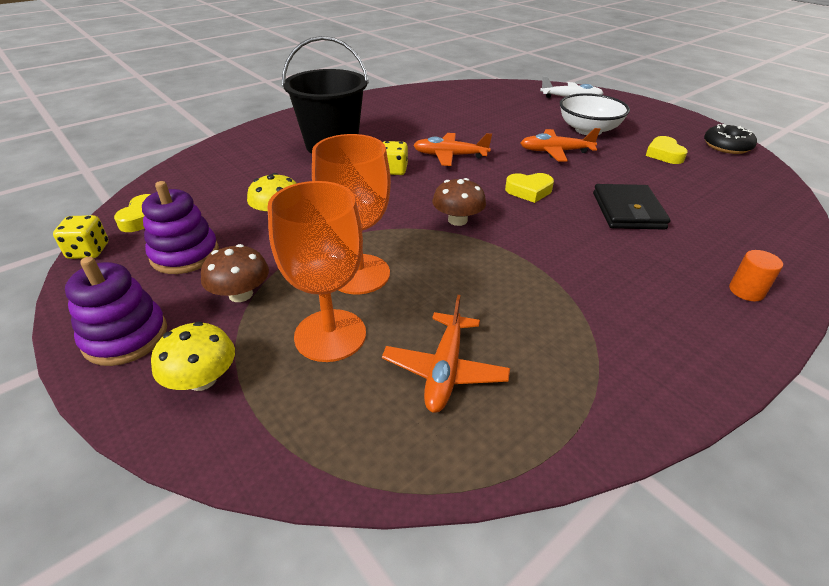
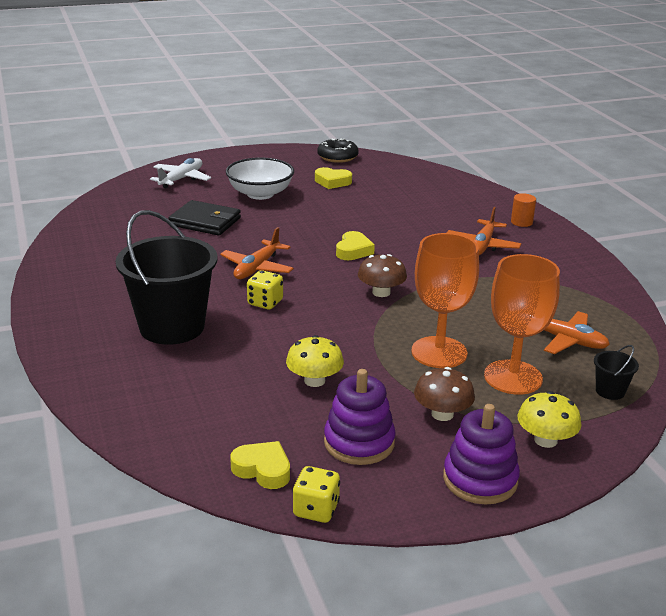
camera: 70 degrees left, 10 degrees down
orange plane [521,128,600,162] -> orange plane moved to [447,207,521,255]
black wallet [593,184,670,230] -> black wallet moved to [168,200,241,236]
none -> black bucket [594,345,639,400]

